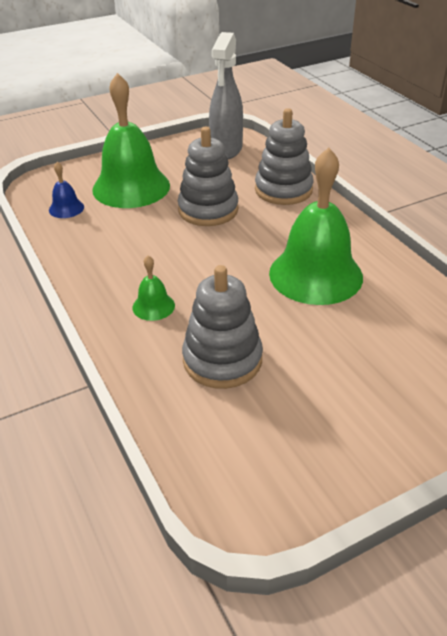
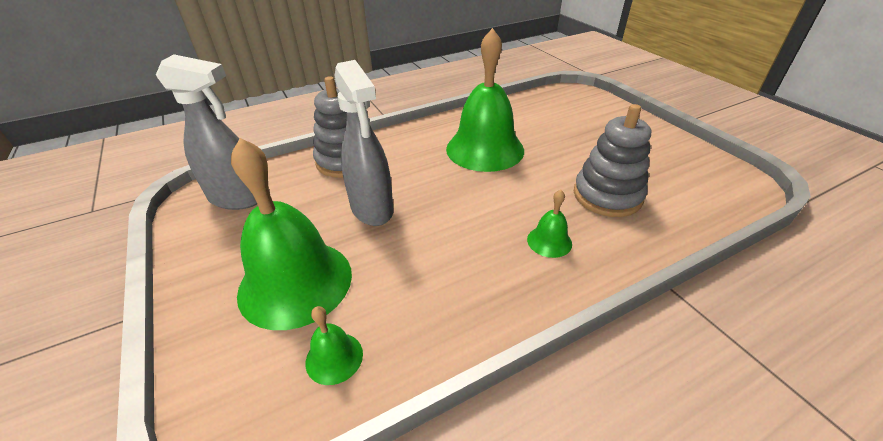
camera: 90 degrees left, 0 degrees up
blue bell [49,162,84,218] -> green bell [305,306,363,385]
grey stacking toy [178,127,238,226] -> grey spray bottle [334,60,393,226]

